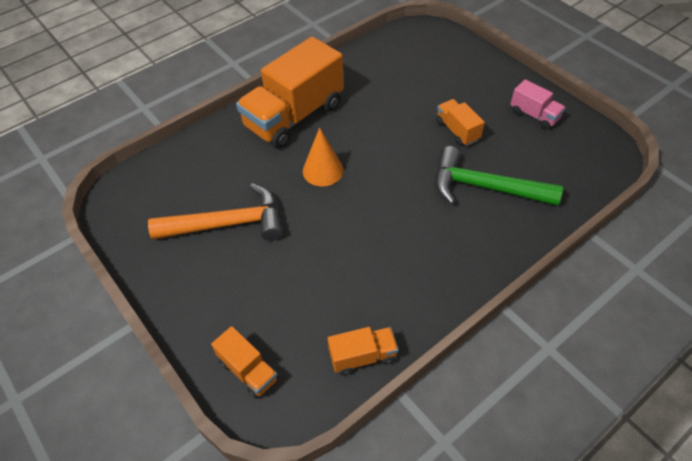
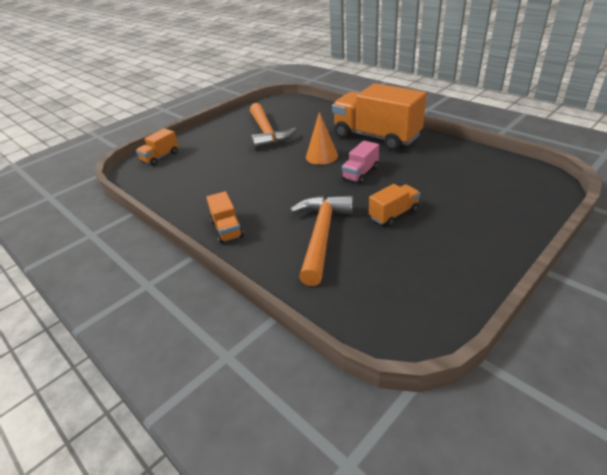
camera: 85 degrees right, 15 degrees down
orange truck [328,327,398,375] -> orange truck moved to [206,191,244,244]
green hammer [435,146,563,206] -> orange hammer [290,195,354,286]
pink truck [510,79,566,130] -> pink truck moved to [342,141,379,184]

